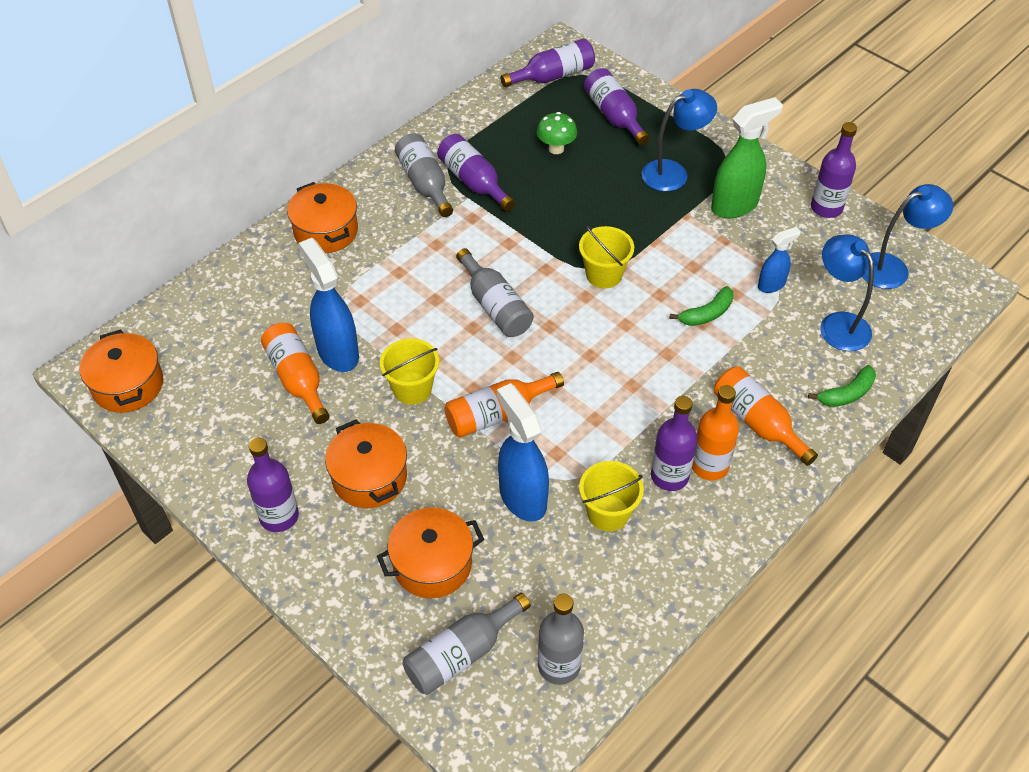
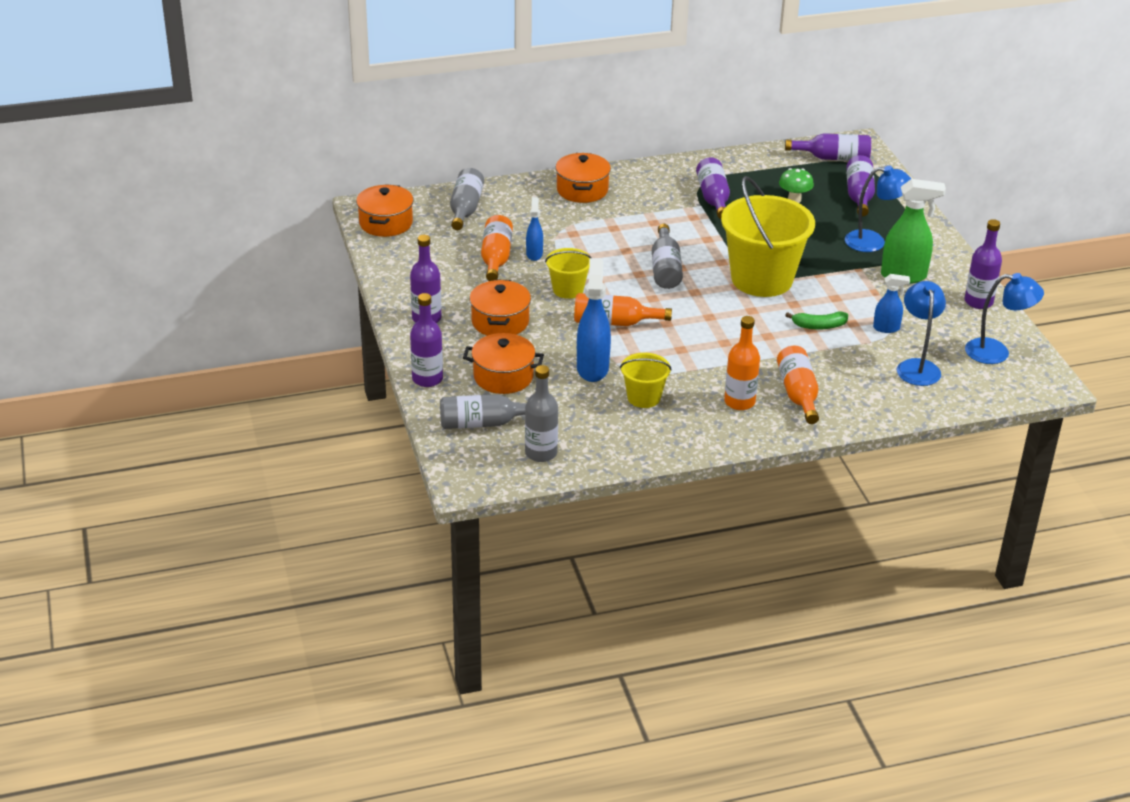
camera: 30 degrees right, 15 degrees down
blue spray bottle [299,238,359,372] -> blue spray bottle [526,197,543,261], size x0.56
grey bottle [395,133,453,217] -> grey bottle moved to [450,168,484,230]
yellow bucket [579,226,634,288] -> yellow bucket [721,176,815,297], size x2.03
purple bottle [651,396,697,491] -> purple bottle moved to [410,293,443,387]
green banana [808,365,876,407] -> none

